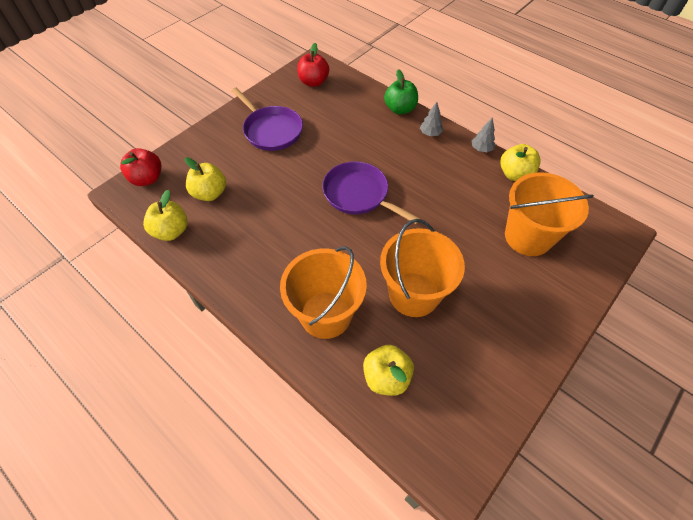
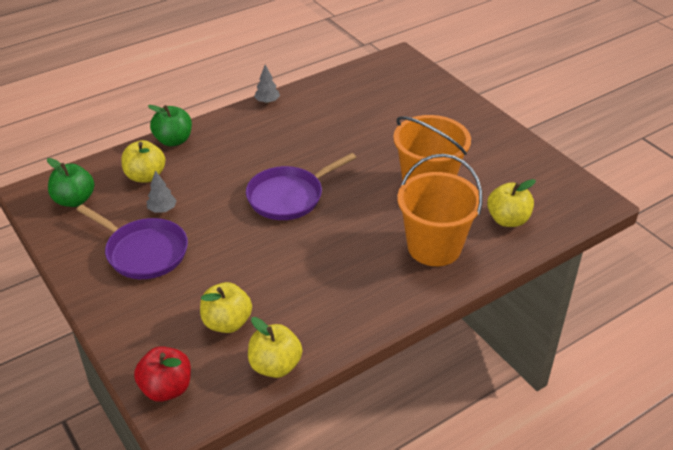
camera: 75 degrees left, 15 degrees down
purple pan [232,88,303,151] -> purple pan turned 60 degrees clockwise [77,204,188,279]
red apple [297,43,329,87] -> green apple [47,158,94,207]
grey tree [420,102,443,136] -> grey tree moved to [147,170,177,213]
yellow apple [500,144,540,181] -> yellow apple moved to [121,140,165,183]
orange bucket [505,172,594,256] -> none

